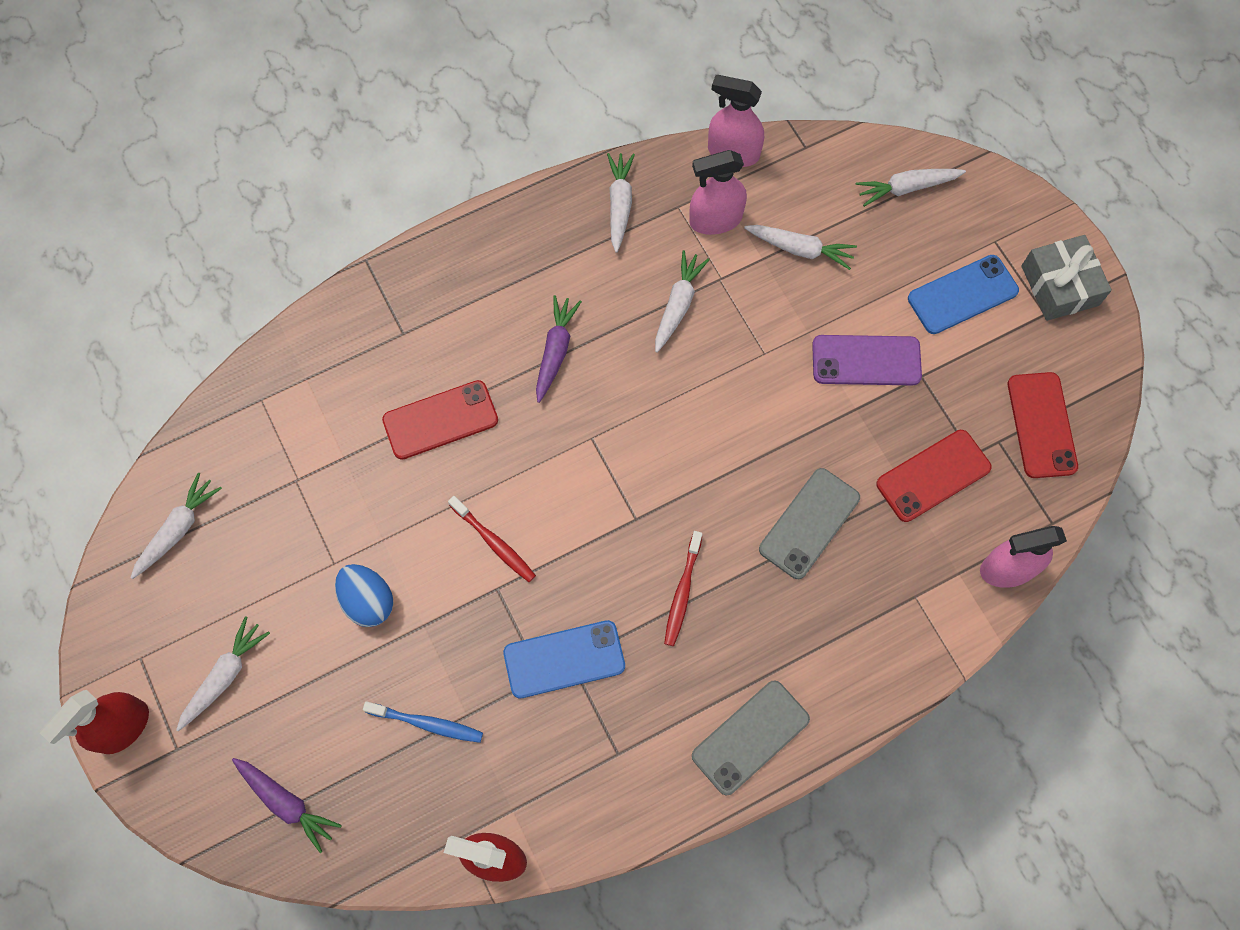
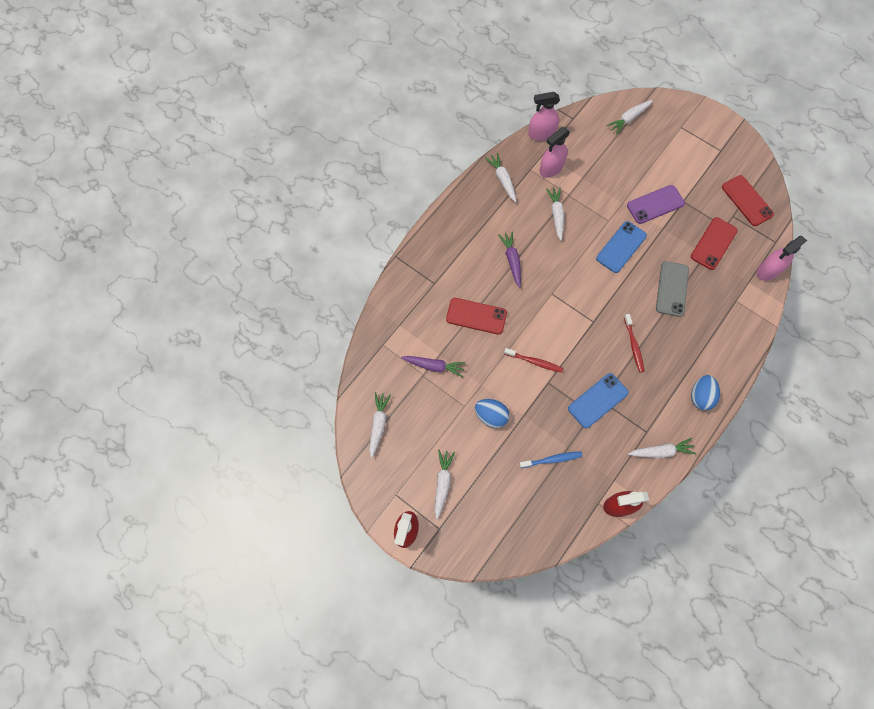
camera: 25 degrees left, 0 degrees up
purple carrot [232,758,342,853] -> purple carrot moved to [401,356,466,377]
red phone [382,380,498,460] -> red phone turned 60 degrees clockwise [446,298,507,335]
grey phone [692,681,810,795] -> blue egg [691,375,720,411]
white carrot [744,225,857,270] -> white carrot moved to [628,438,696,458]
blue phone [908,255,1019,334] -> blue phone moved to [596,221,647,273]
grey gift [1021,235,1112,321] -> none

